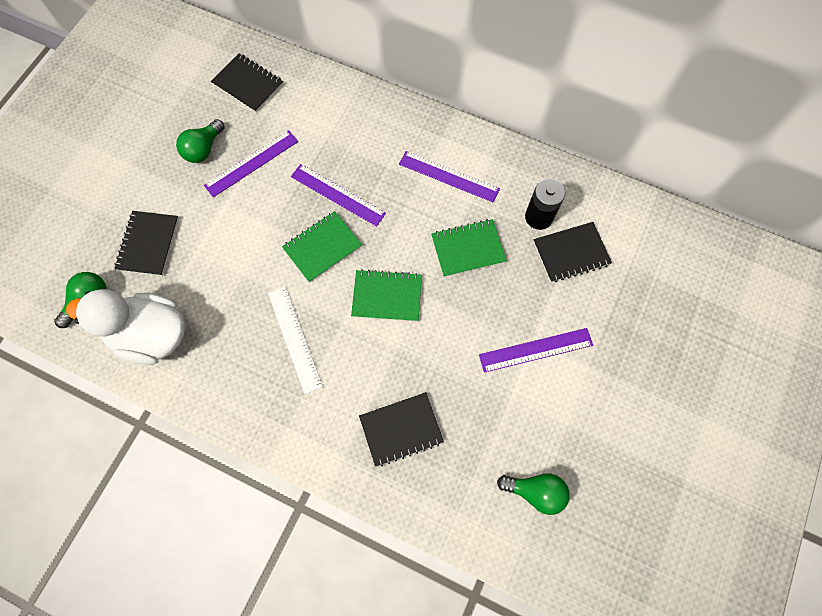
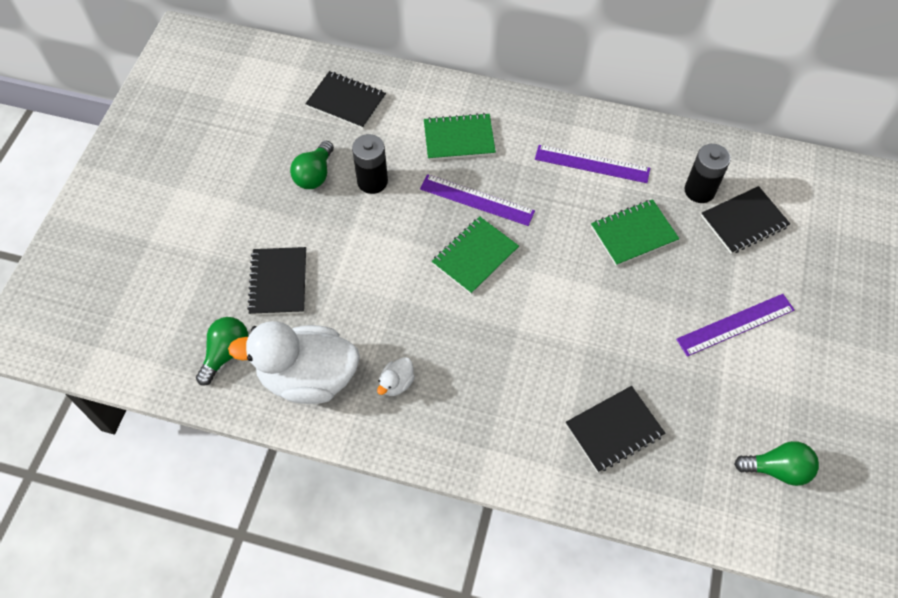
camera: 10 degrees left, 10 degrees down
purple ruler [204,130,298,197] -> black battery [352,134,388,194]
white ruler [268,286,323,394] -> none
green notebook [351,269,422,322] -> green notebook moved to [424,113,496,160]
none -> white duck [377,357,415,396]

